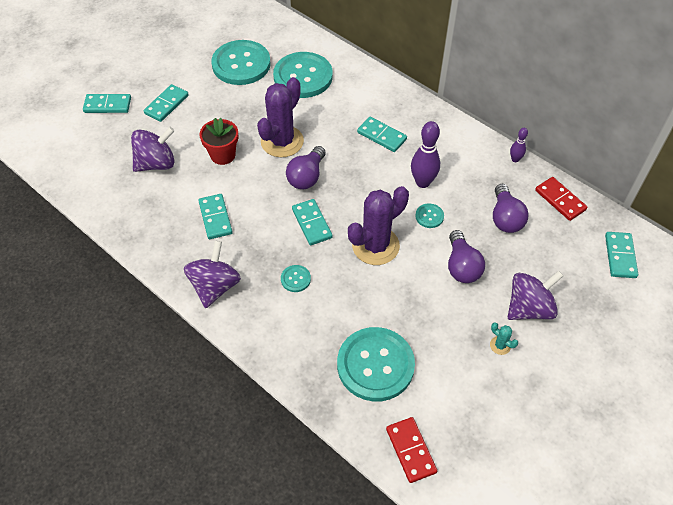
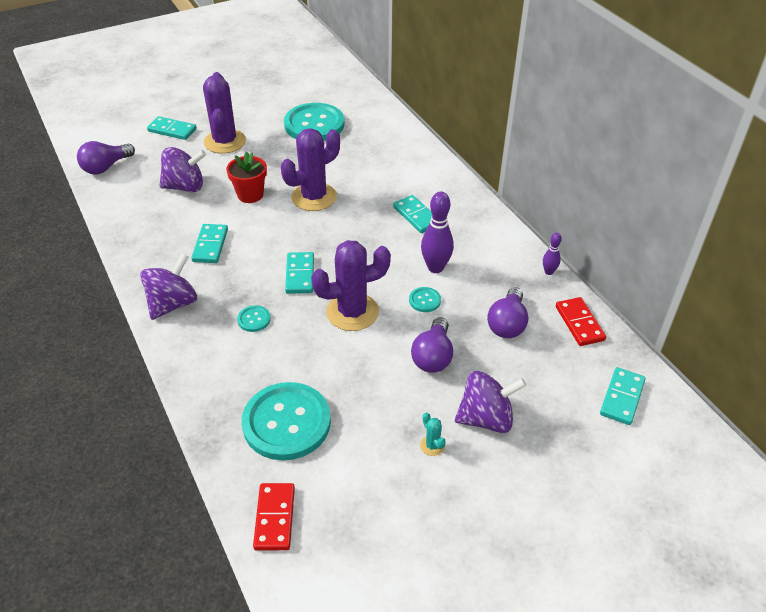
camera: 20 degrees right, 10 degrees down
turquoise domino [144,84,189,122] -> purple cactus [203,72,246,154]
turquoise button [273,52,333,98] -> none
purple light bulb [286,146,325,189] -> purple light bulb moved to [77,141,135,175]

